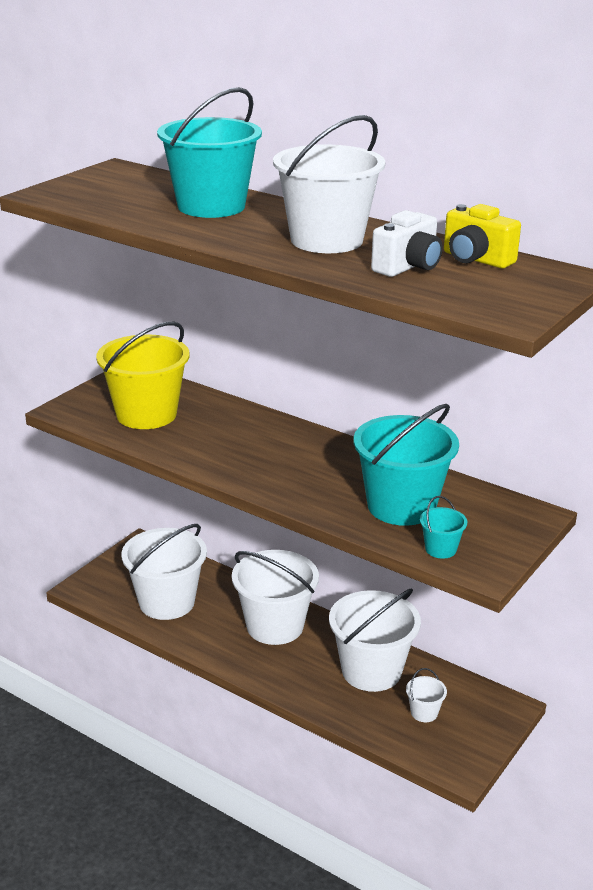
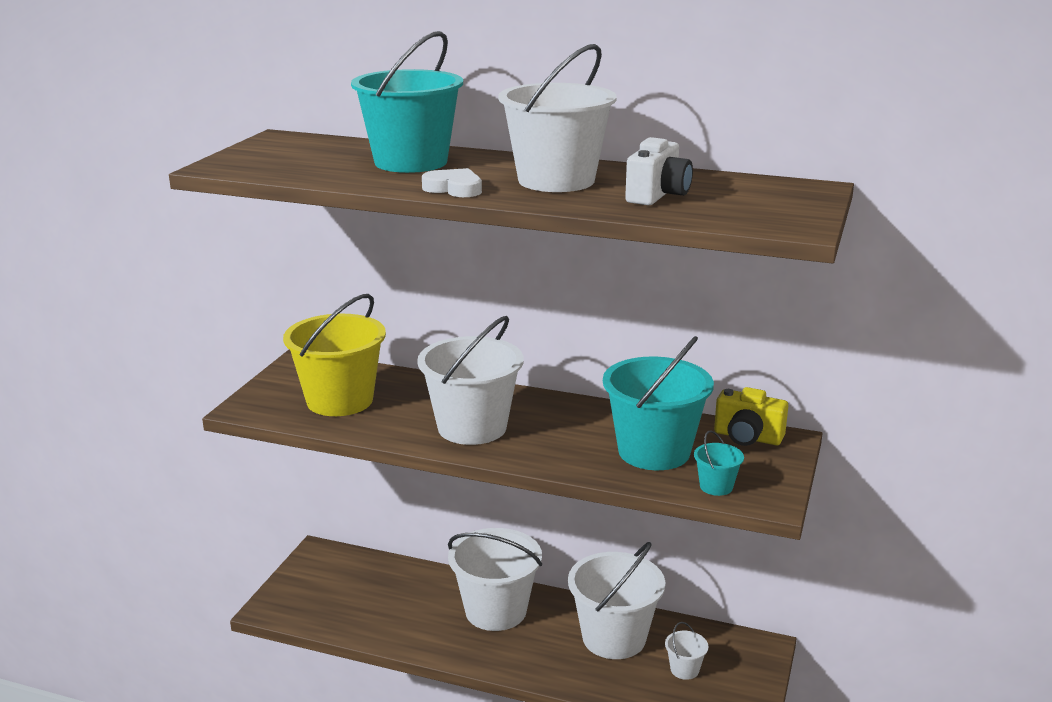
camera: 15 degrees left, 5 degrees down
white bucket [122,524,207,620] -> white bucket moved to [417,316,524,445]
yellow camera [444,204,521,268] -> yellow camera moved to [714,387,788,446]
none -> white heart [422,168,482,197]

